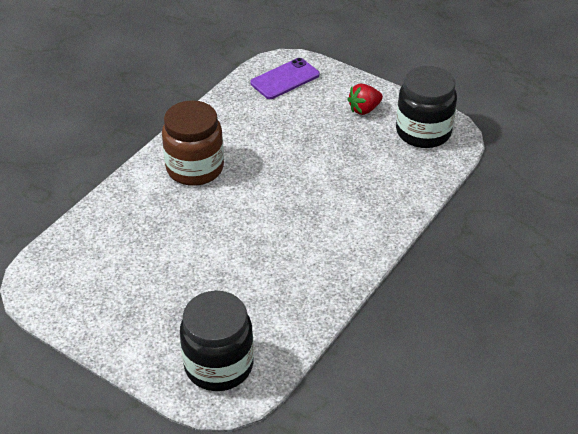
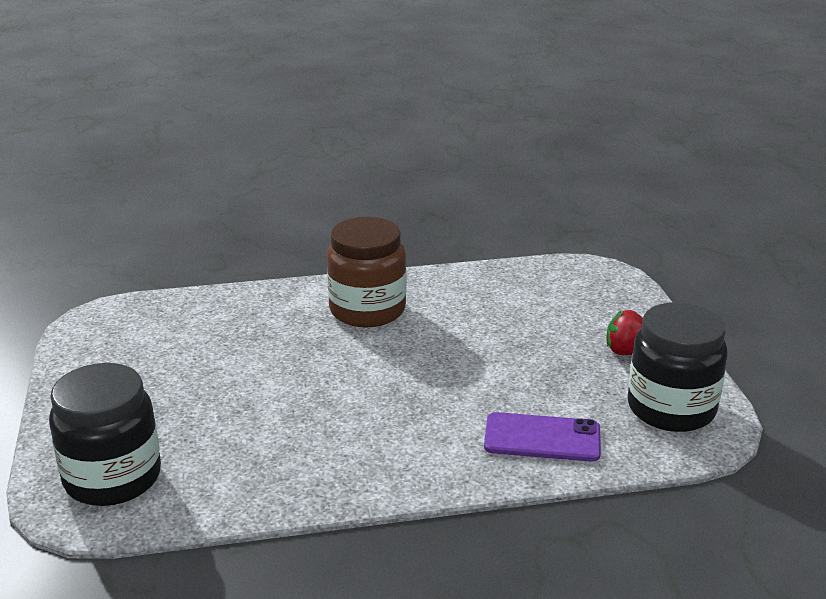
camera: 45 degrees right, 15 degrees down
purple phone [250,58,320,99] -> purple phone moved to [484,412,601,462]

